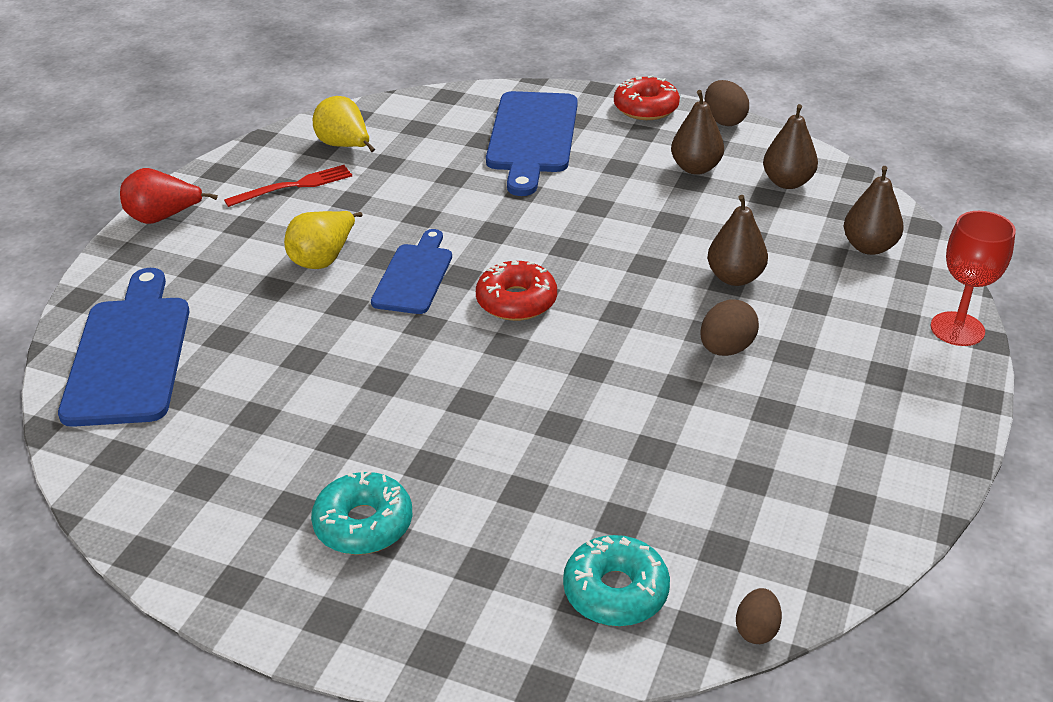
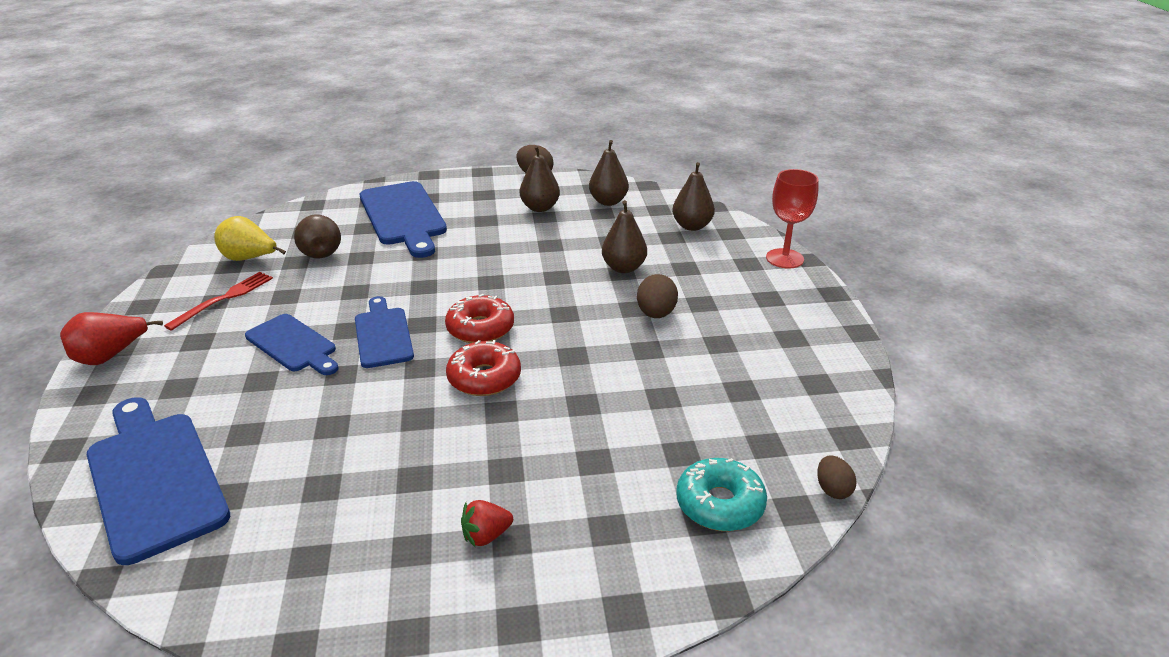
camera: 30 degrees left, 5 degrees down
yellow pear [284,211,363,269] -> blue cutting board [245,314,338,375]
turquoise donut [311,470,412,555] -> red strawberry [461,500,513,548]
red donut [614,75,680,120] -> red donut moved to [446,340,521,396]
none -> brown pear [294,214,341,258]

